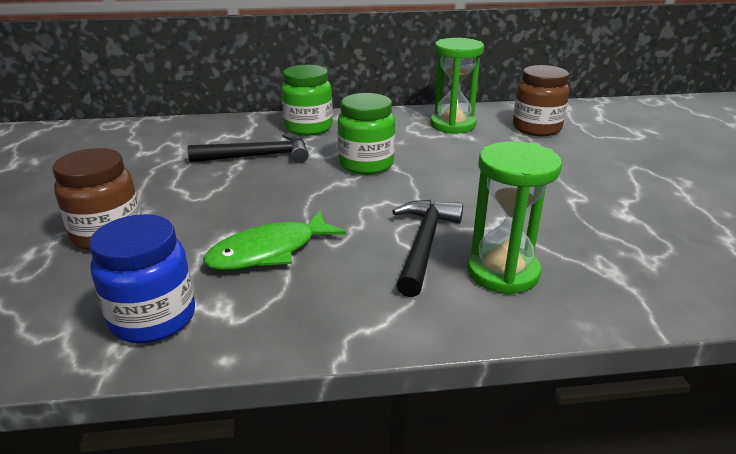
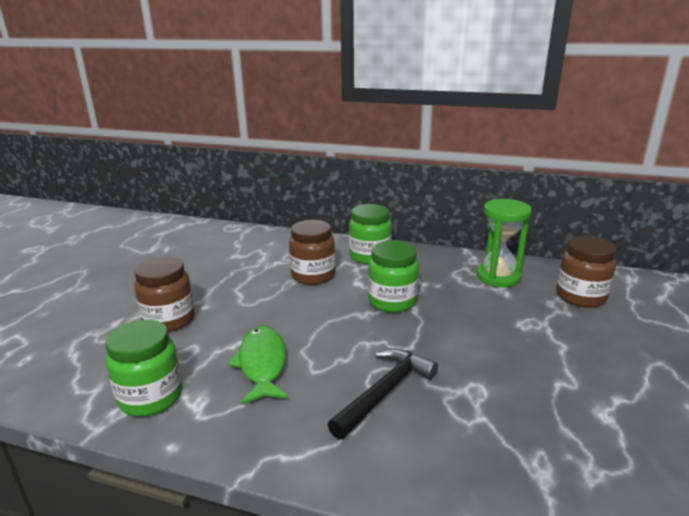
camera: 25 degrees right, 5 degrees down
blue jar [89,214,195,343] -> green jar [105,319,182,416]
black hammer [188,133,309,163] -> brown jar [289,220,335,285]
green fish [203,211,346,271] -> green fish turned 90 degrees clockwise [228,326,289,405]
green hourglass [467,141,562,294] -> none

